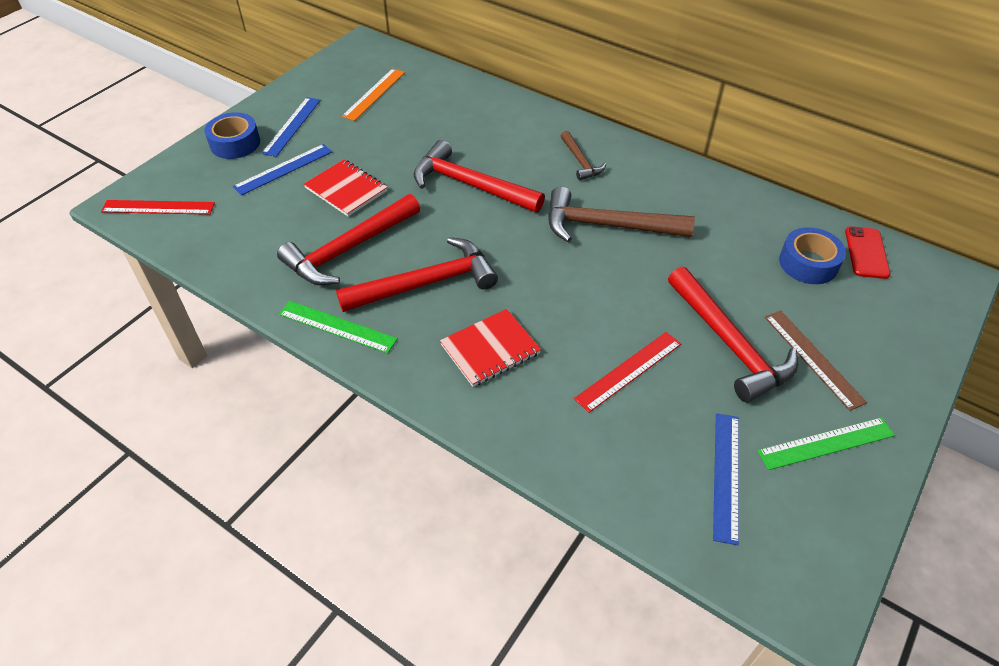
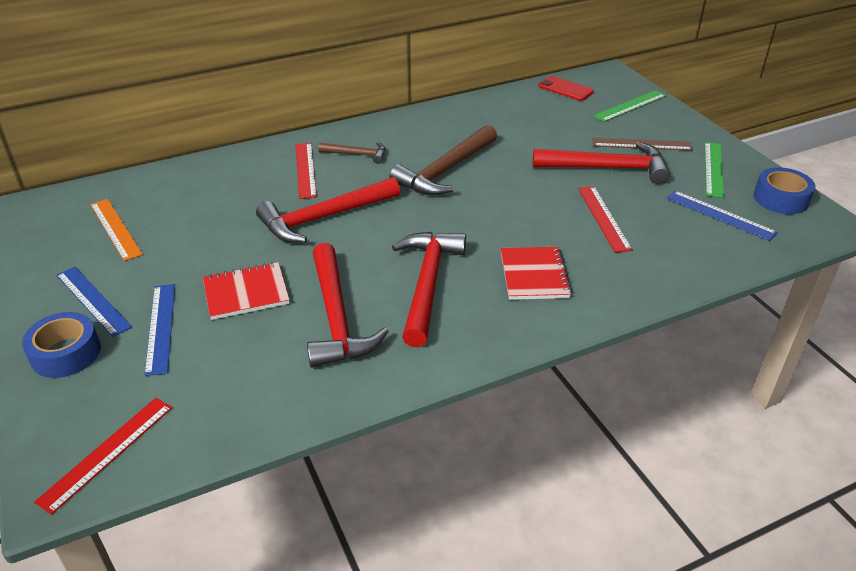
camera: 60 degrees left, 10 degrees down
green ruler [279,301,398,354] -> green ruler moved to [593,90,666,122]
blue tape [779,227,846,284] -> blue tape moved to [754,167,815,214]
none -> red ruler [296,143,317,199]

